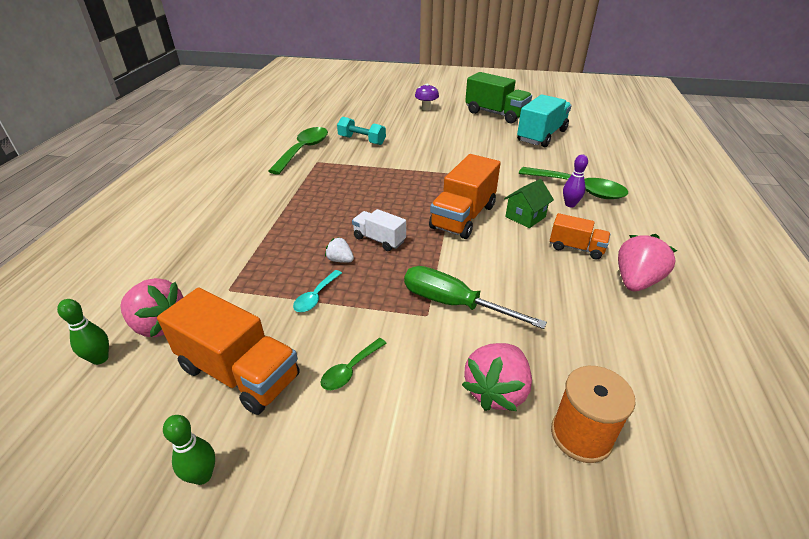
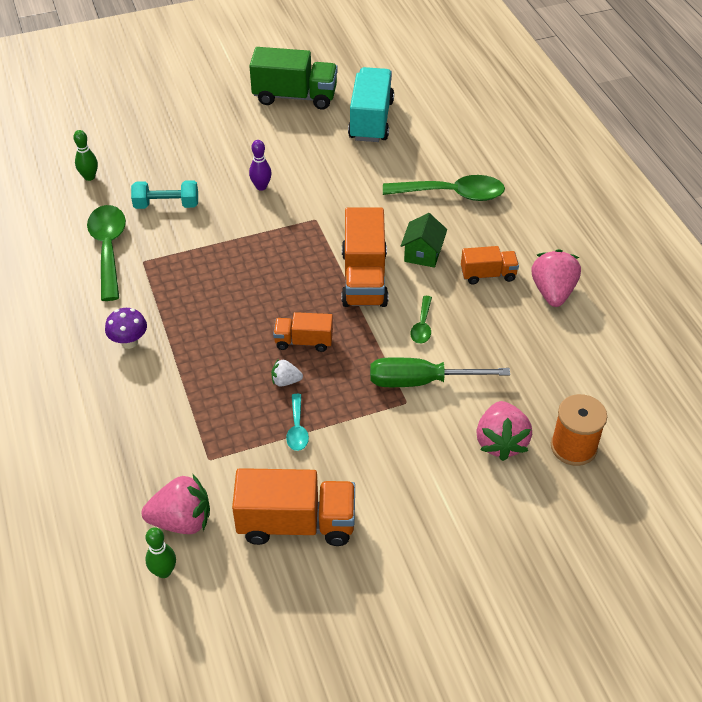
camera: 30 degrees left, 10 degrees up
green bowling pin [163,415,215,485] -> green bowling pin moved to [73,130,98,181]
green spoon [321,338,387,390] -> green spoon moved to [410,296,432,344]
white truck [352,209,406,251] -> orange truck [273,312,333,352]
purple mushroom [415,84,439,111] -> purple mushroom moved to [105,308,147,349]
purple bowling pin [563,154,588,208] -> purple bowling pin moved to [249,140,272,191]

